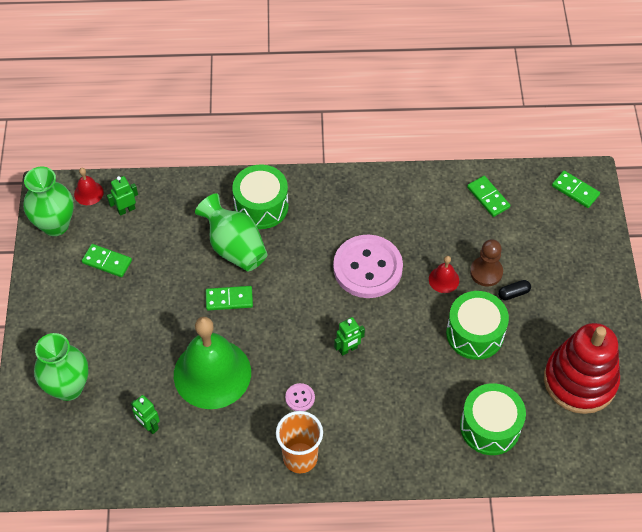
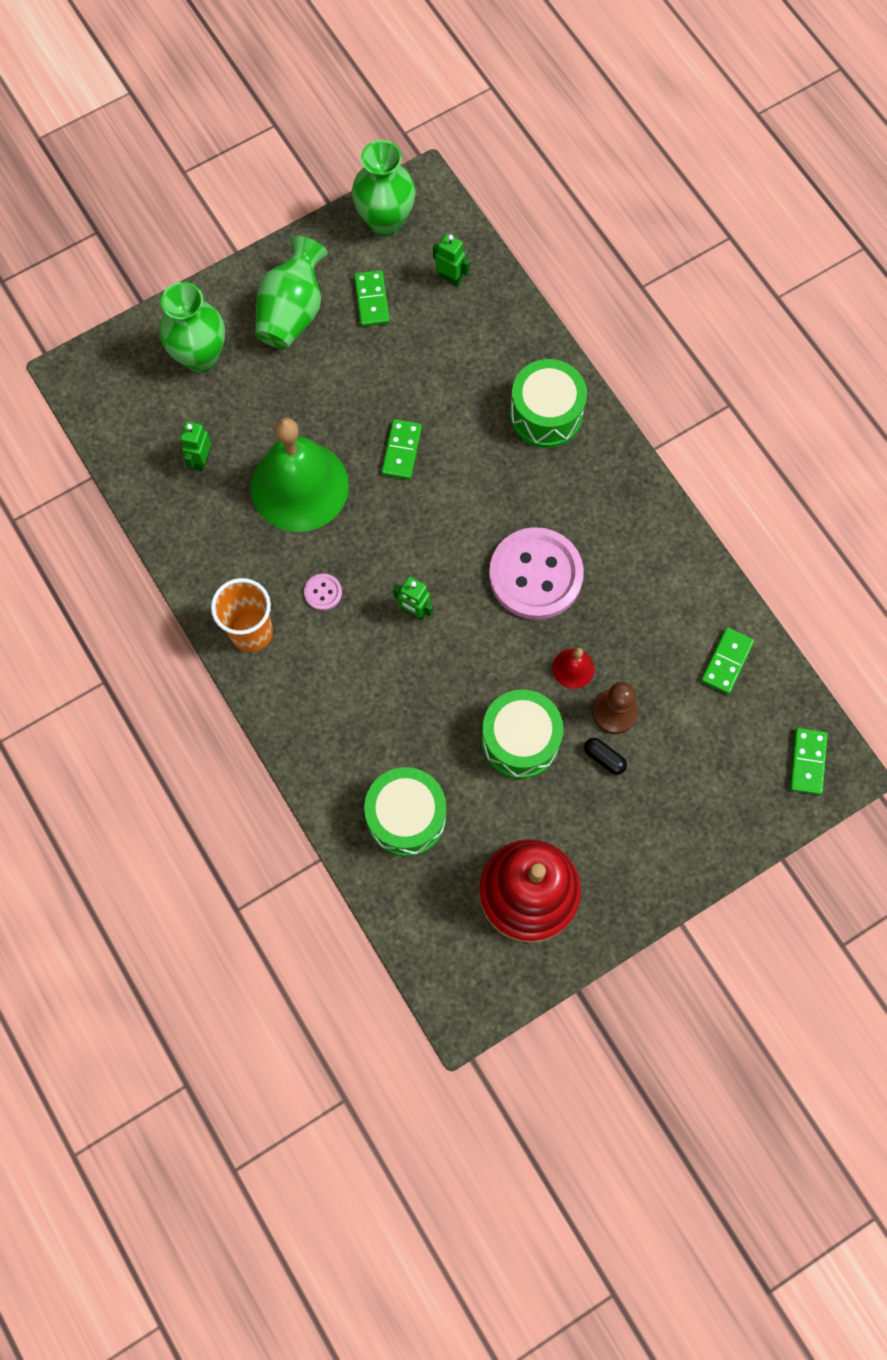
camera: 60 degrees right, 15 degrees up
red bell [74,168,104,205] -> none
green vase [195,193,268,271] -> green vase moved to [255,235,328,349]
green domino [206,286,253,311] -> green domino turned 45 degrees clockwise [381,419,422,480]

